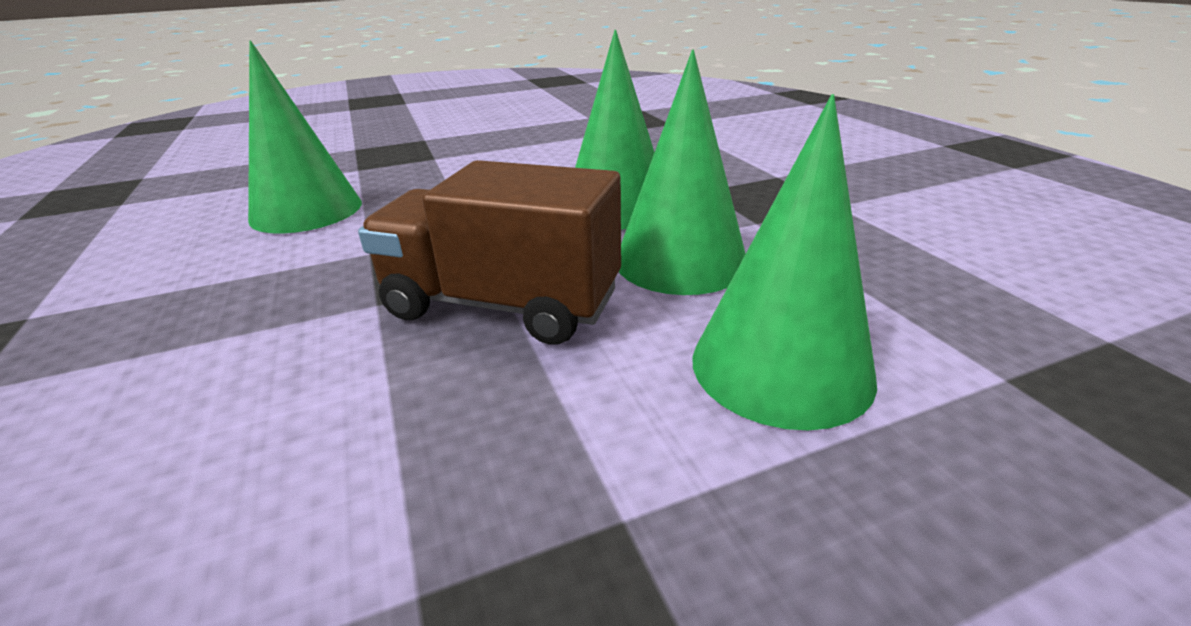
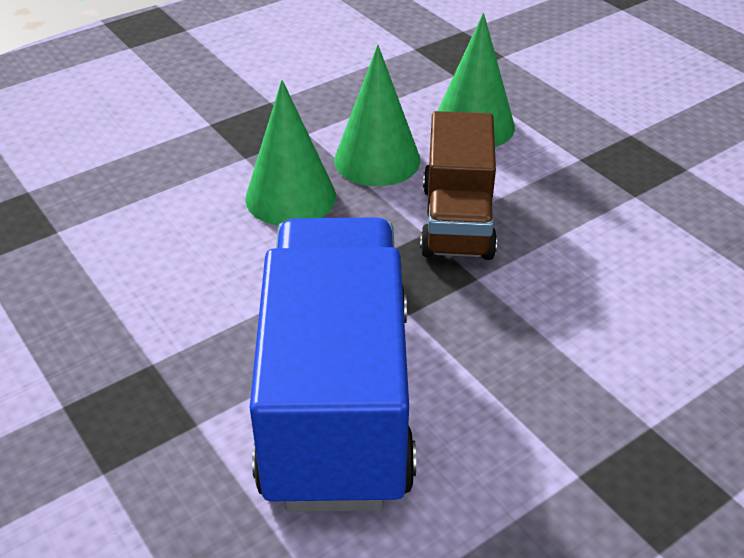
camera: 105 degrees left, 10 degrees up
green cone [248,41,362,234] -> blue truck [250,217,416,512]

